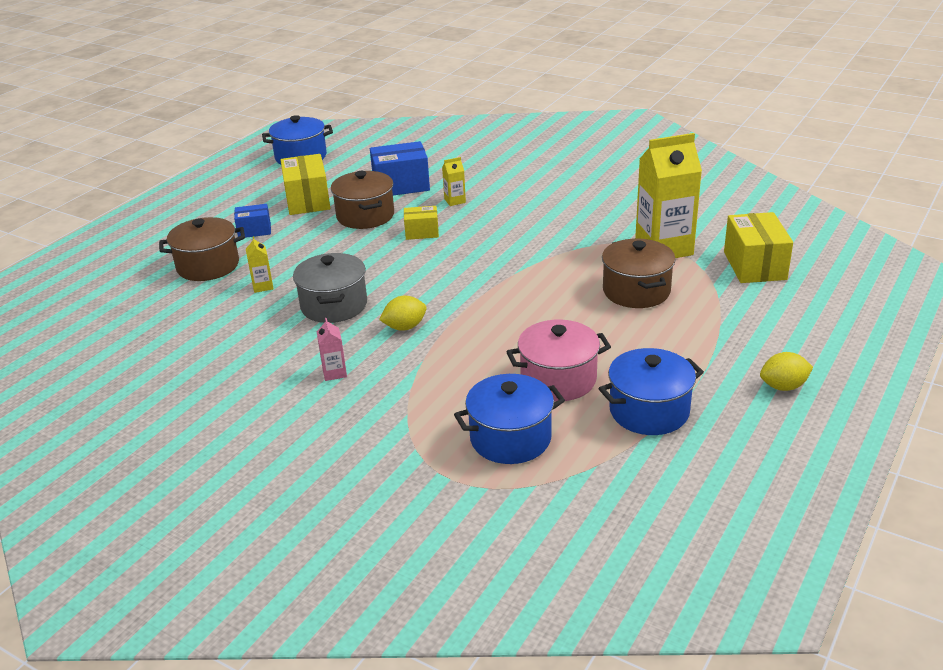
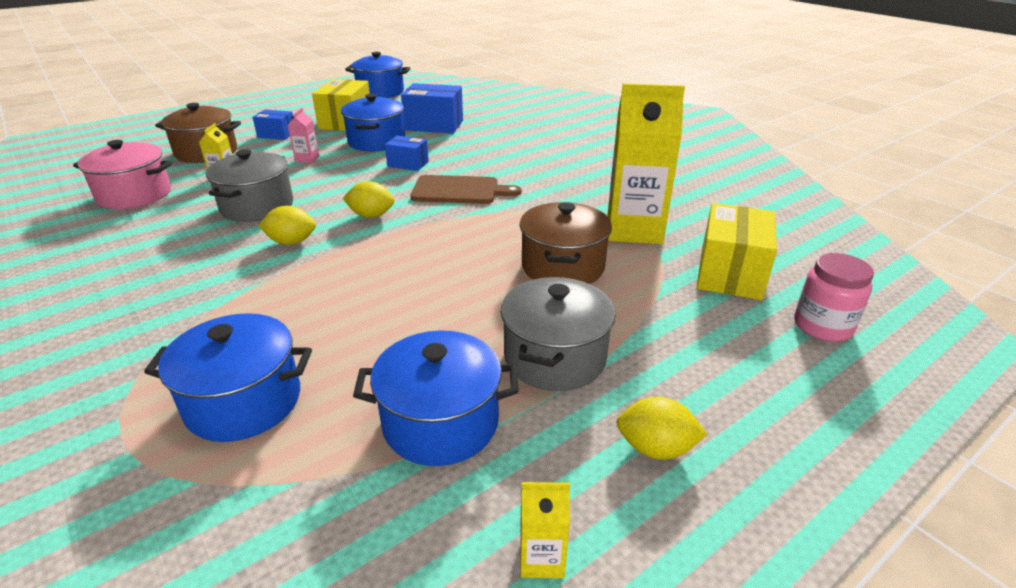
camera: 20 degrees right, 0 degrees up
pink carton [317,318,347,381] -> pink carton moved to [287,108,319,163]
brown pot [331,171,394,229] -> blue pot [341,94,405,151]
yellow box [404,206,439,240] -> blue box [385,136,429,171]
yellow carton [442,157,466,206] -> yellow carton moved to [520,482,570,578]
pink pot [506,320,611,401] -> pink pot moved to [73,140,173,209]
none -> yellow lemon [343,181,394,218]
none -> brown cutting board [410,175,521,204]
none -> grey pot [501,277,616,391]
none -> pink jar [794,253,874,342]

